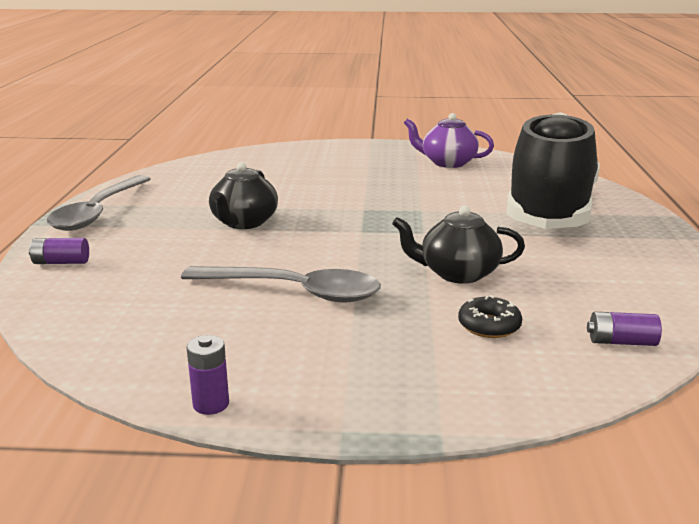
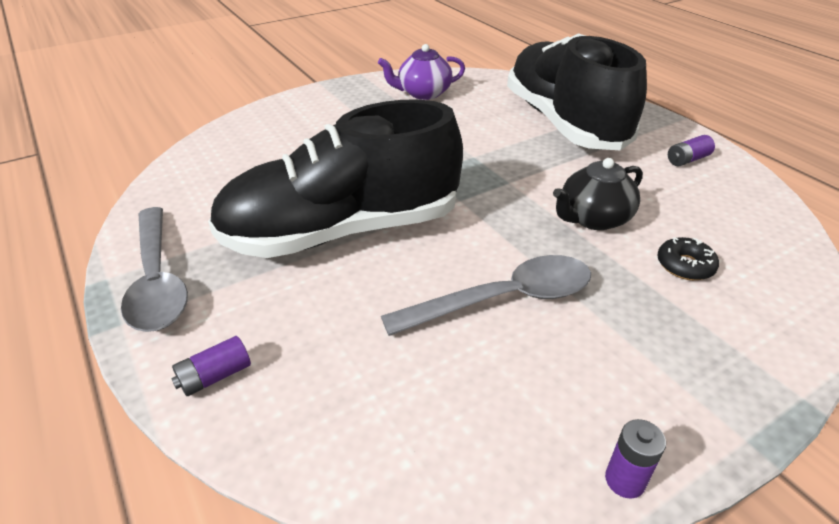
camera: 35 degrees left, 15 degrees up
black teapot [209,162,278,229] -> black shoe [208,99,463,258]
purple battery [587,312,662,346] -> purple battery moved to [668,135,715,166]

